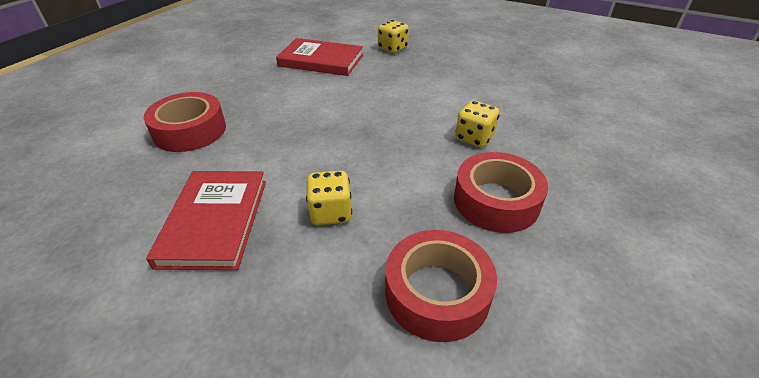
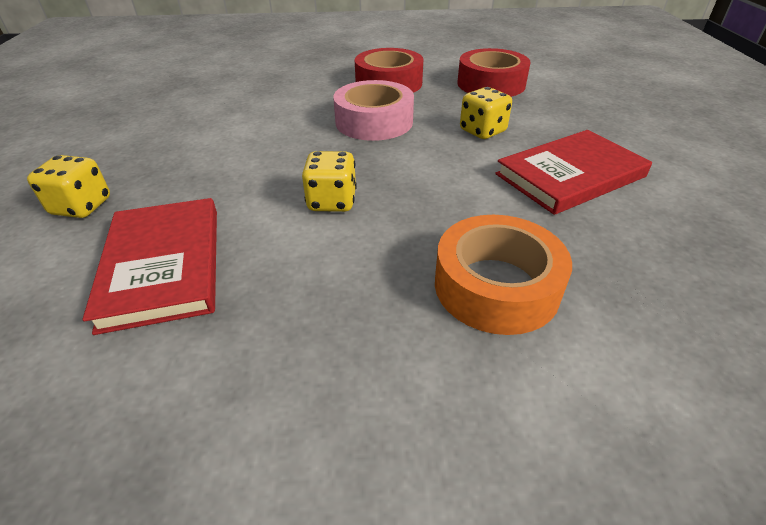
camera: 120 degrees left, 0 degrees up
red tape [144,92,226,152] -> orange tape [435,215,572,335]
yellow dice [455,101,499,147] -> yellow dice moved to [302,151,357,212]
none -> pink tape [333,80,414,141]

